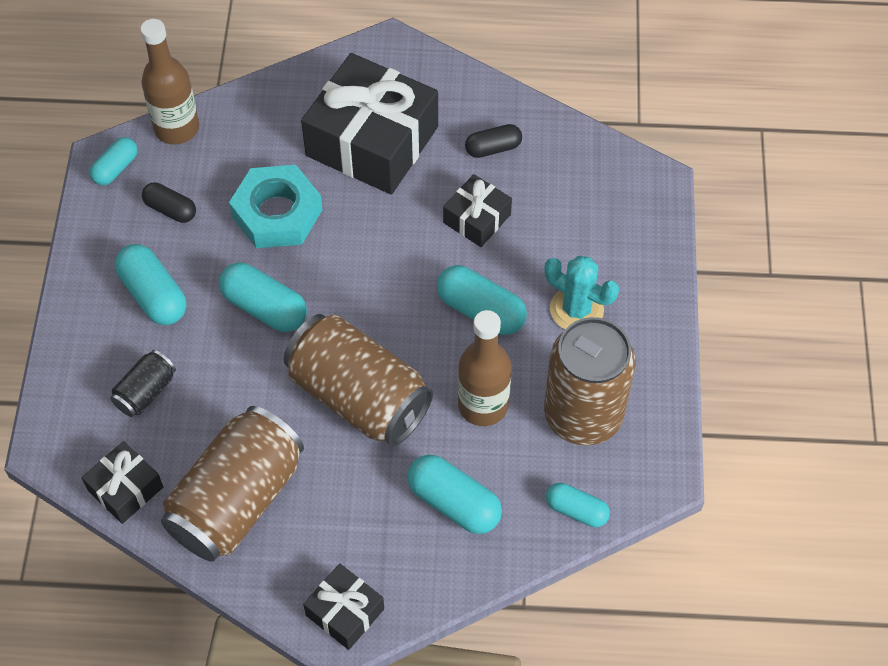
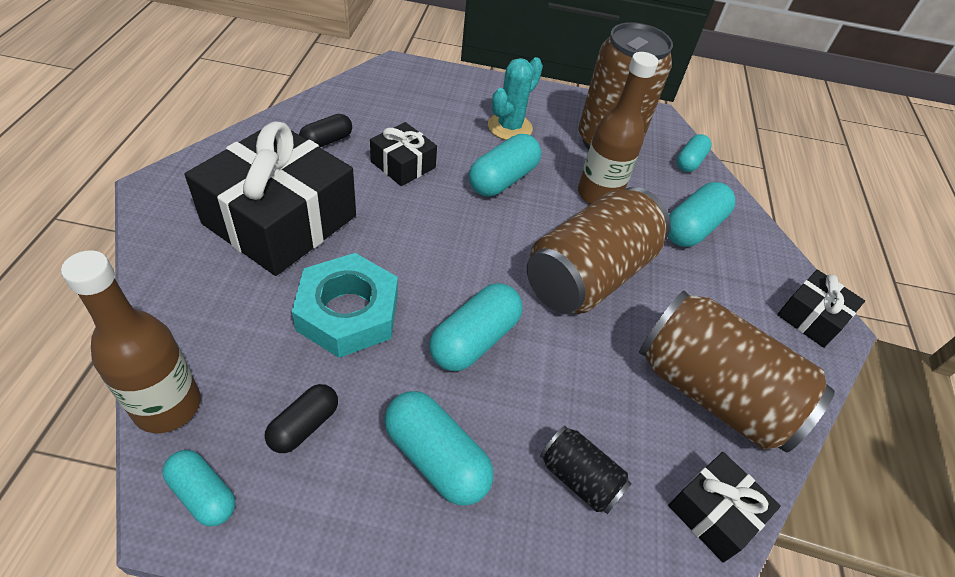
camera: 90 degrees left, 10 degrees down
turquoise capsule [115,244,186,325] -> turquoise capsule turned 75 degrees clockwise [384,391,493,505]
black capsule [465,124,522,158] -> black capsule turned 60 degrees clockwise [299,114,352,147]

